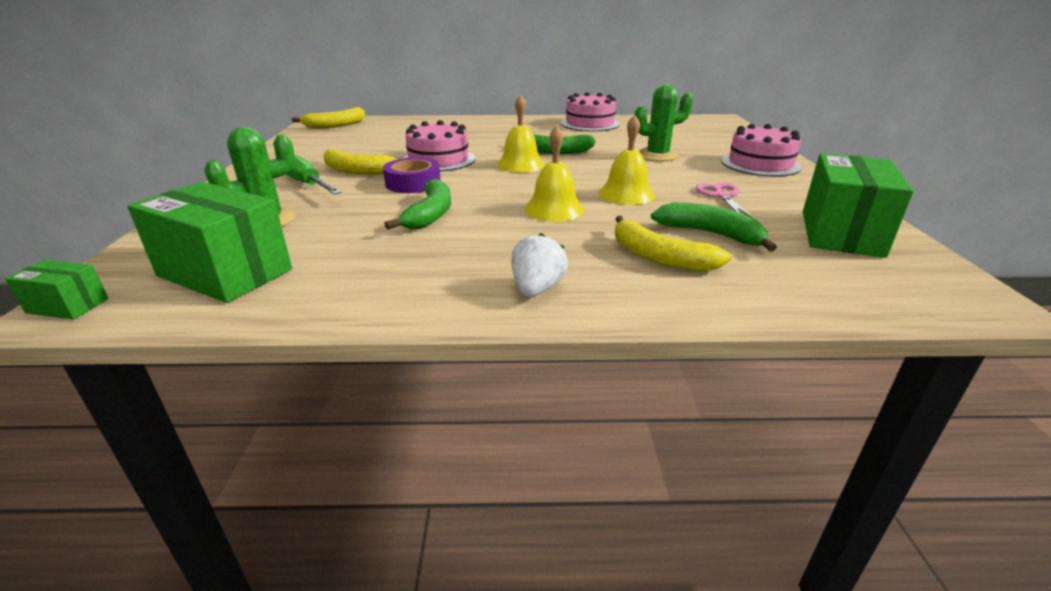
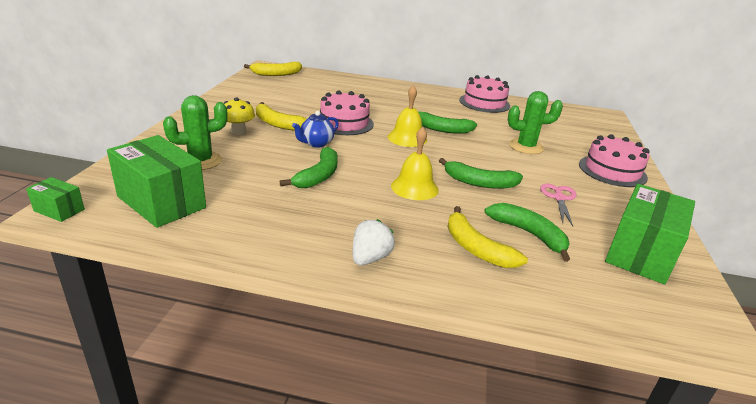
camera: 10 degrees right, 0 degrees up
green screwdriver [286,155,342,195] -> yellow mushroom [224,97,255,135]
purple tape [383,157,441,193] -> blue teapot [292,111,339,147]
yellow bell [598,115,655,205] -> green banana [439,158,523,189]

